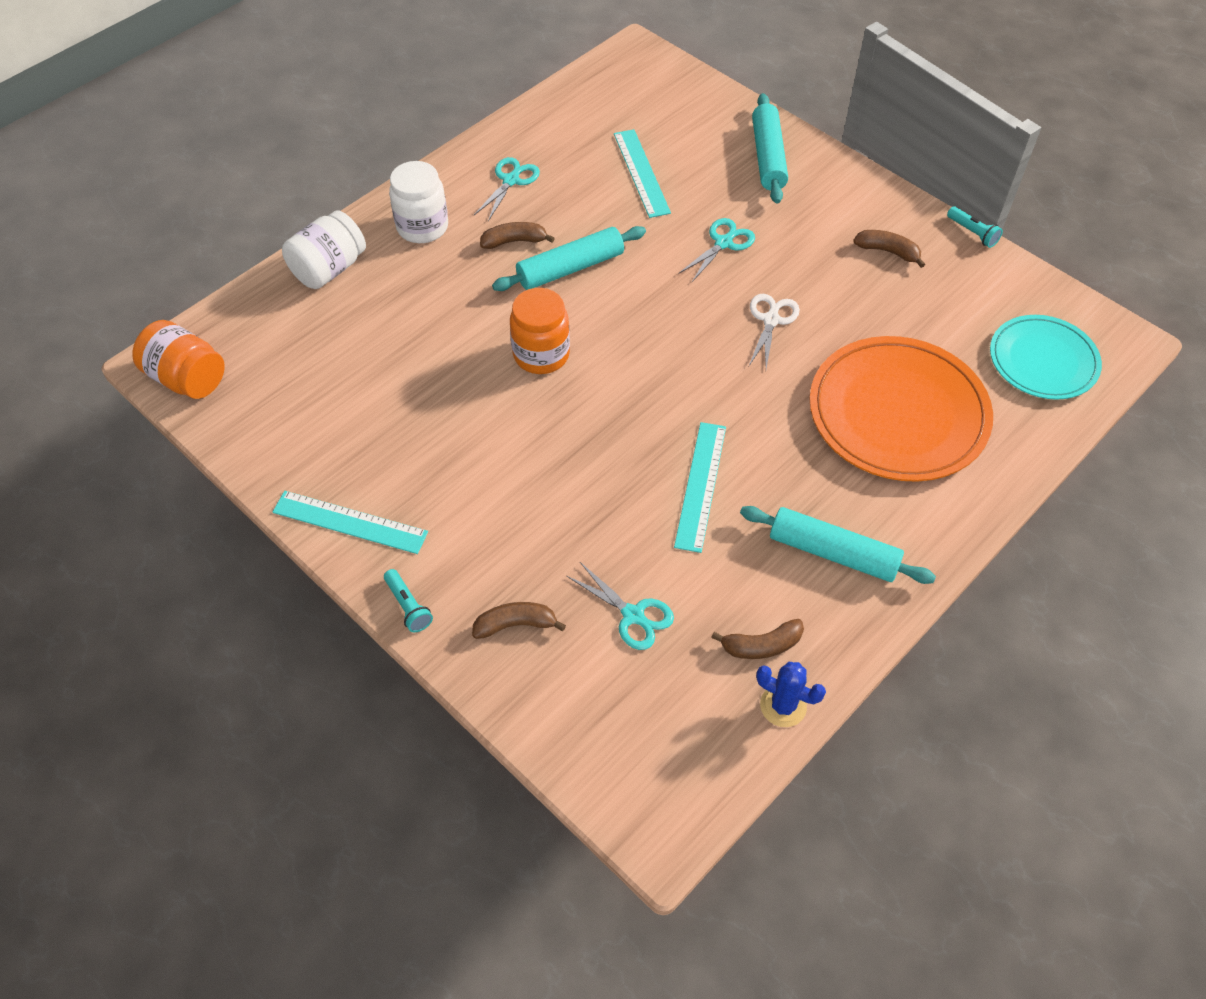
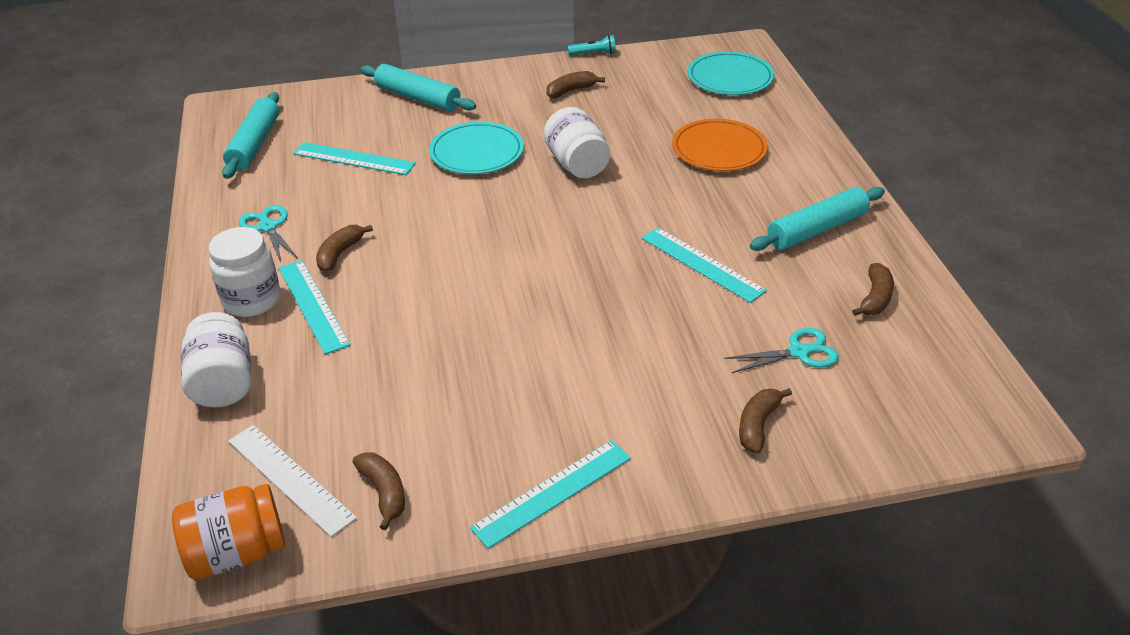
camera: 55 degrees left, 15 degrees down
turquoise flashlight [384,569,433,632] -> none
turquoise rolling pin [492,226,646,291] -> turquoise rolling pin moved to [222,92,279,179]
orange jar [510,288,570,374] -> none
turquoise scissors [678,218,755,282] -> turquoise plate [429,122,524,174]
white scissors [749,294,800,369] -> white jar [544,107,610,178]
blue cactus [756,662,826,727] -> none
orange plate [809,336,993,482] -> orange plate [672,119,768,171], size x0.62
none -> white ruler [228,425,357,537]
none -> turquoise ruler [278,260,351,354]
none -> brown banana [353,452,405,530]

